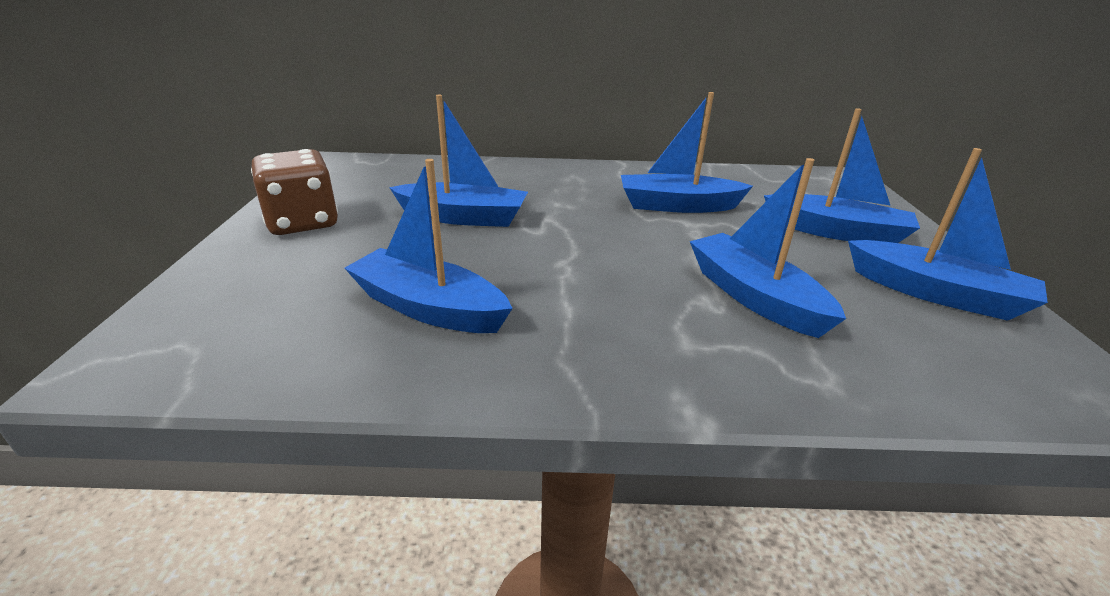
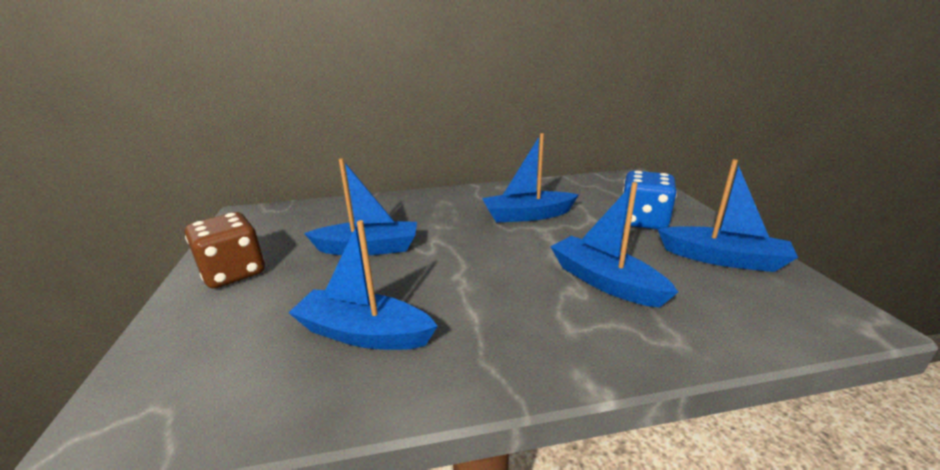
camera: 10 degrees left, 5 degrees down
blue boat [764,108,920,243] -> blue dice [623,171,677,230]

